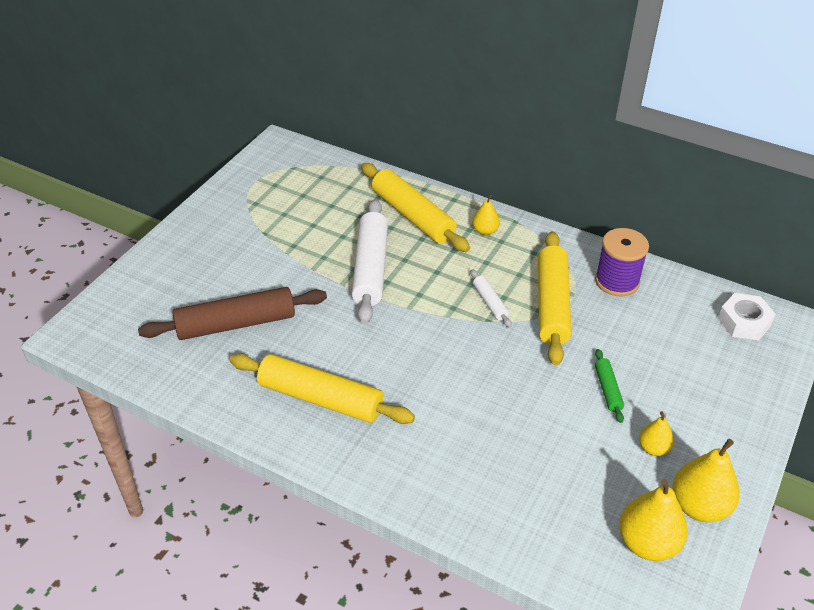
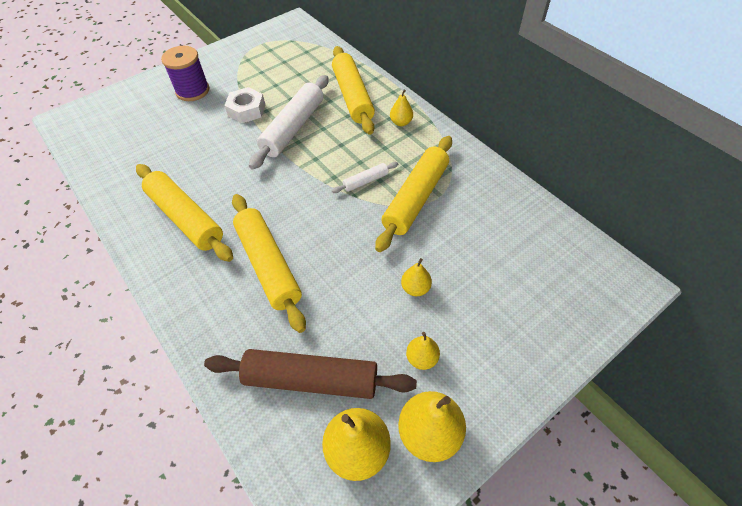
camera: 25 degrees right, 10 degrees up
brown rolling pin [138,287,327,340] -> brown rolling pin moved to [204,349,417,399]
white rolling pin [471,269,512,328] -> white rolling pin turned 60 degrees clockwise [332,162,398,193]
purple spool [595,228,649,296] -> purple spool moved to [161,46,210,101]
green rolling pin [595,349,624,423] -> yellow pear [401,258,432,296]
white nut [718,293,776,341] -> white nut moved to [224,87,265,123]
none -> yellow rolling pin [232,194,306,333]

